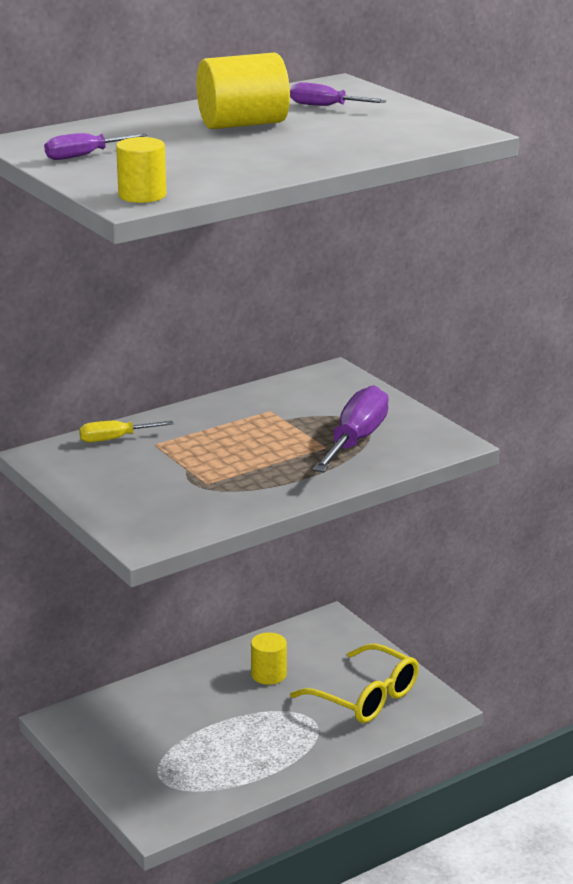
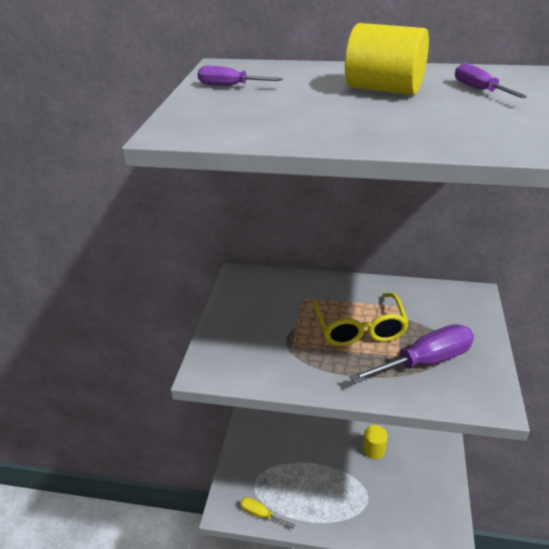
camera: 45 degrees right, 10 degrees up
yellow screwdriver [79,421,174,442] -> yellow screwdriver moved to [240,497,296,529]
yellow cylinder [116,137,166,203] -> none
yellow glasses [290,644,419,723] -> yellow glasses moved to [312,293,409,346]

